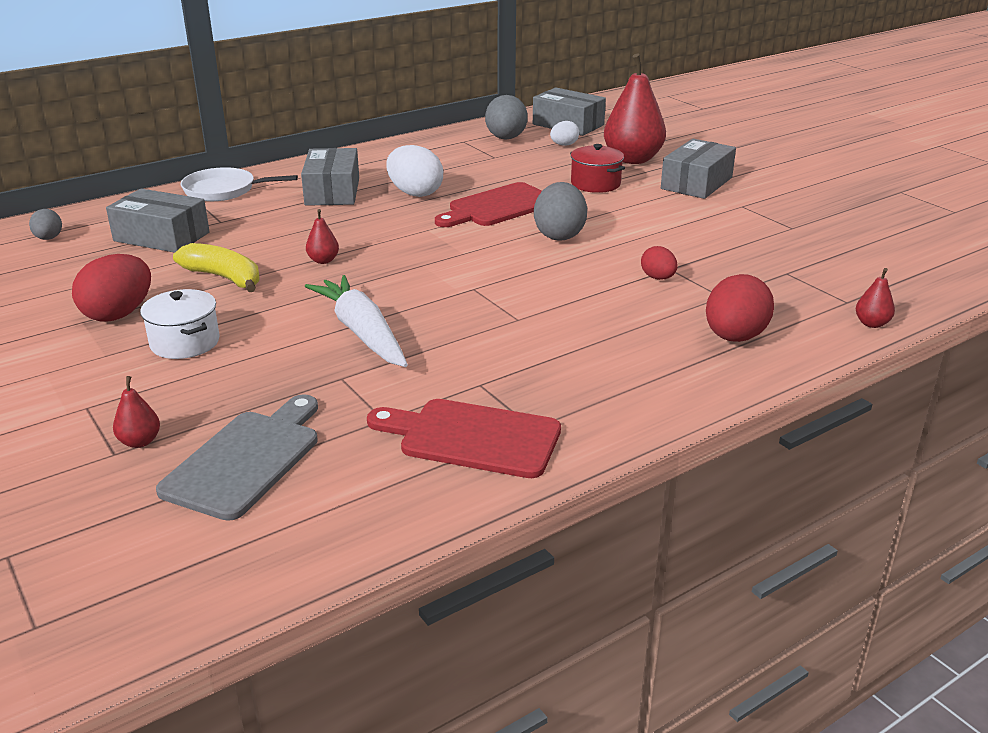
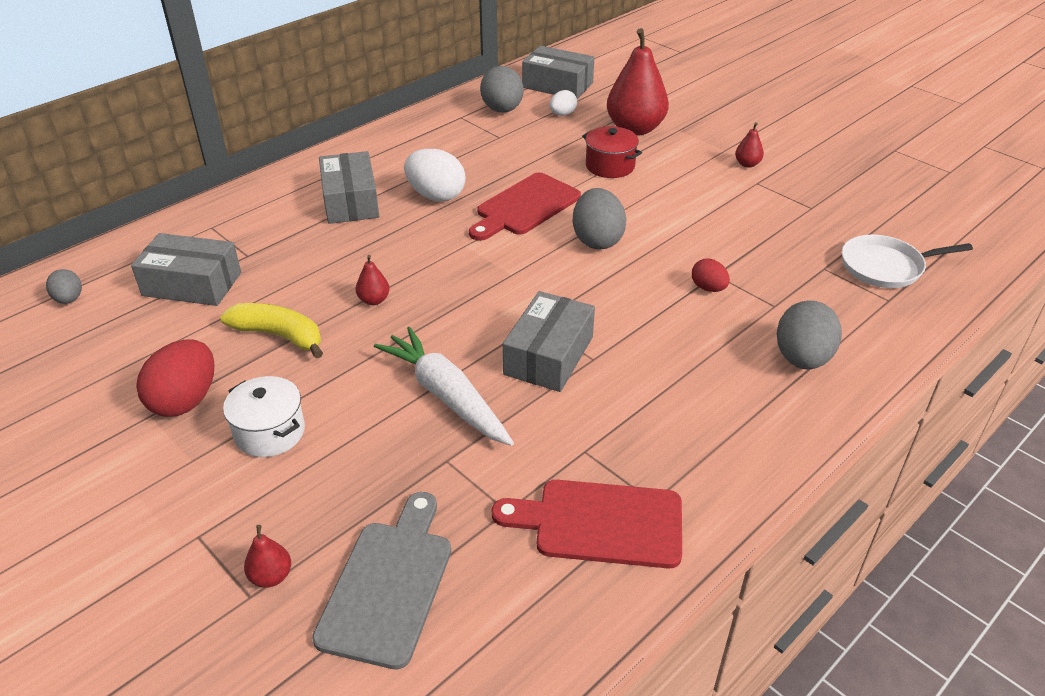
camera: 10 degrees left, 10 degrees up
white pan [181,167,298,201] -> white pan moved to [842,235,973,288]
grey box [661,139,736,199] -> grey box moved to [503,291,595,392]
red egg [706,274,774,342] -> grey egg [777,300,842,370]
red pear [855,268,895,328] -> red pear moved to [735,122,764,168]

